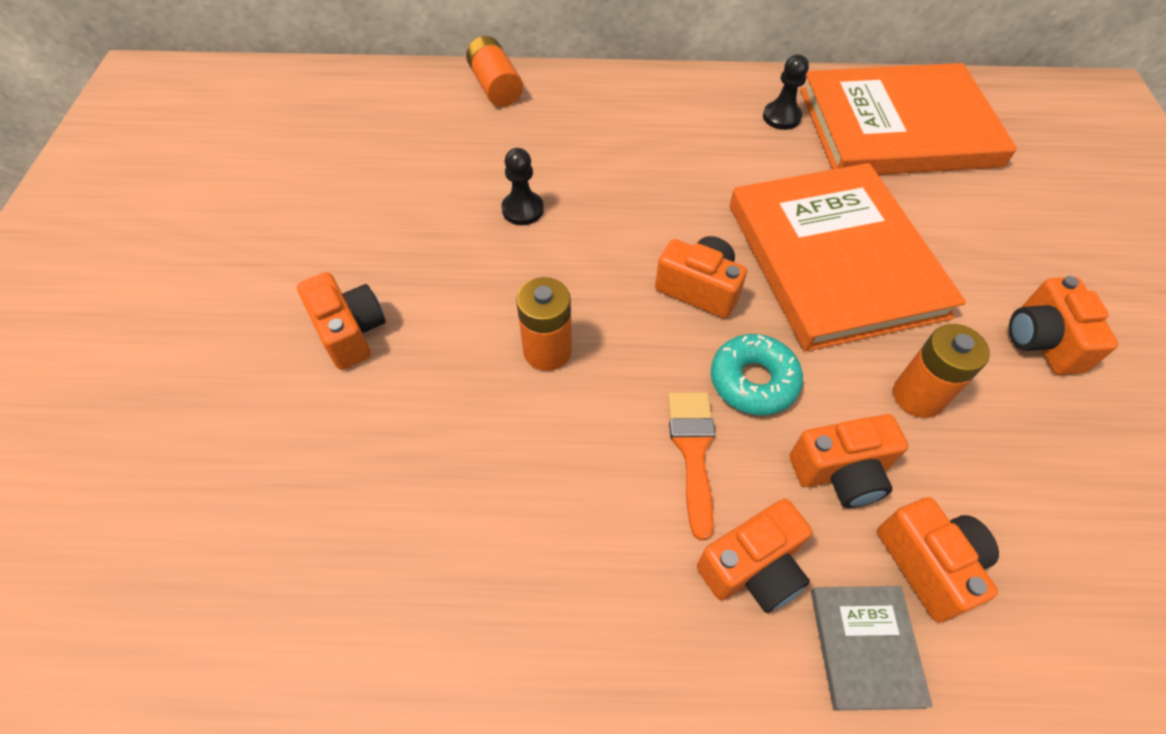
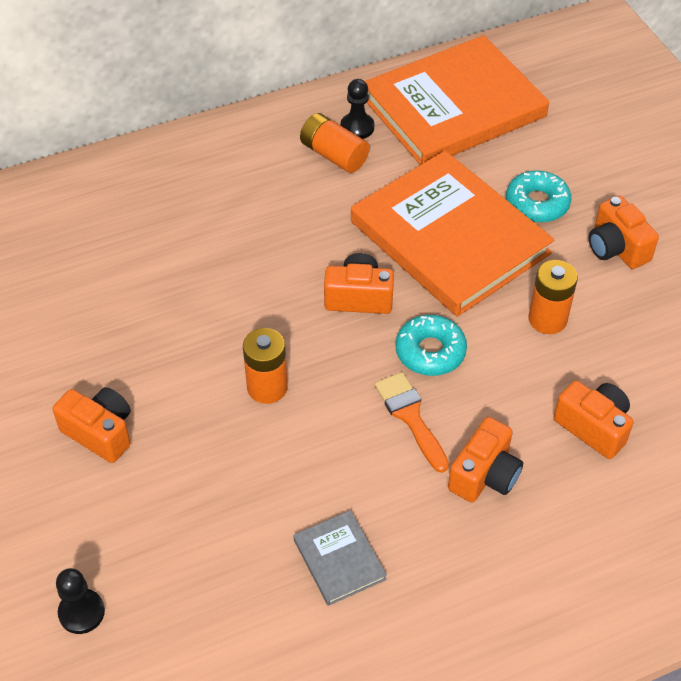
camera: 25 degrees left, 5 degrees down
orange battery [466,36,523,107] -> orange battery moved to [300,113,369,173]
black pawn [501,148,544,225] -> black pawn moved to [56,568,105,634]
orange camera [790,414,908,508] -> none
grey book [811,586,933,711] -> grey book moved to [293,510,387,606]
none -> turquoise donut [506,170,571,223]

